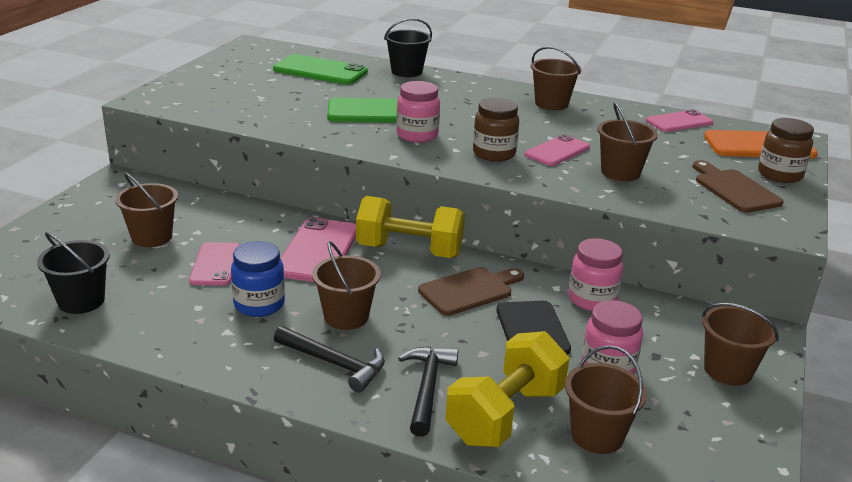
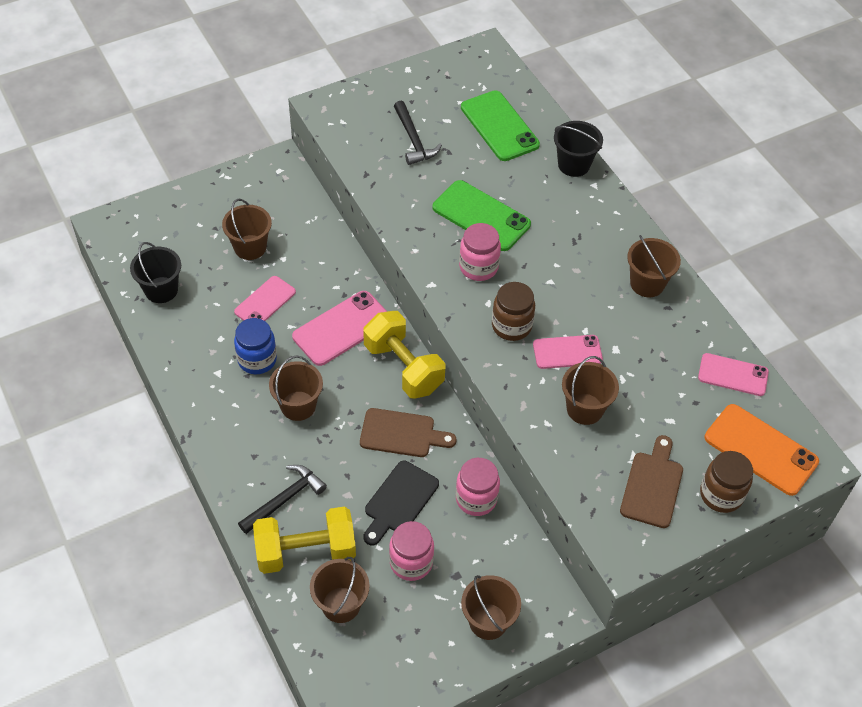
camera: 40 degrees right, 25 degrees up
black hammer [274,326,385,392] -> black hammer moved to [394,101,442,165]

